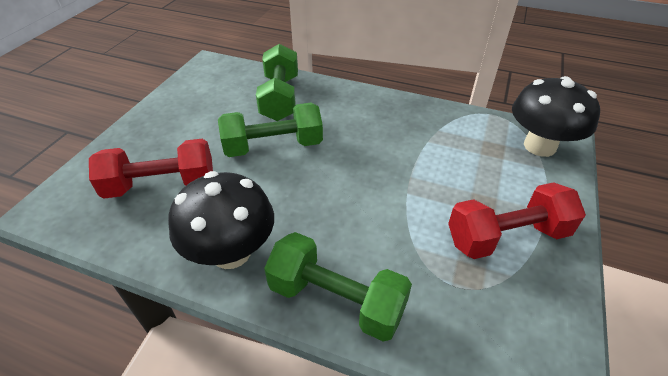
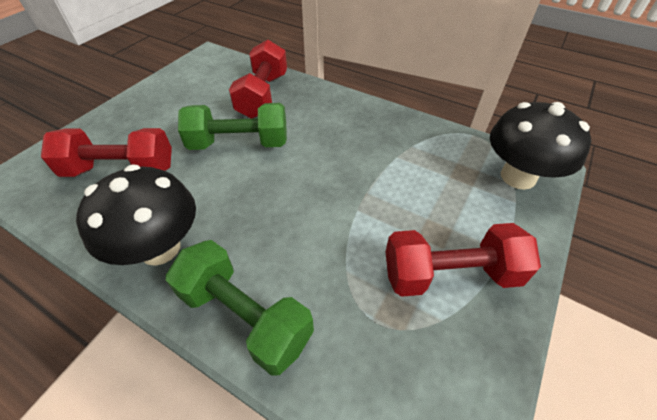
camera: 10 degrees right, 5 degrees up
green dumbbell [256,44,298,121] -> red dumbbell [229,40,287,119]

